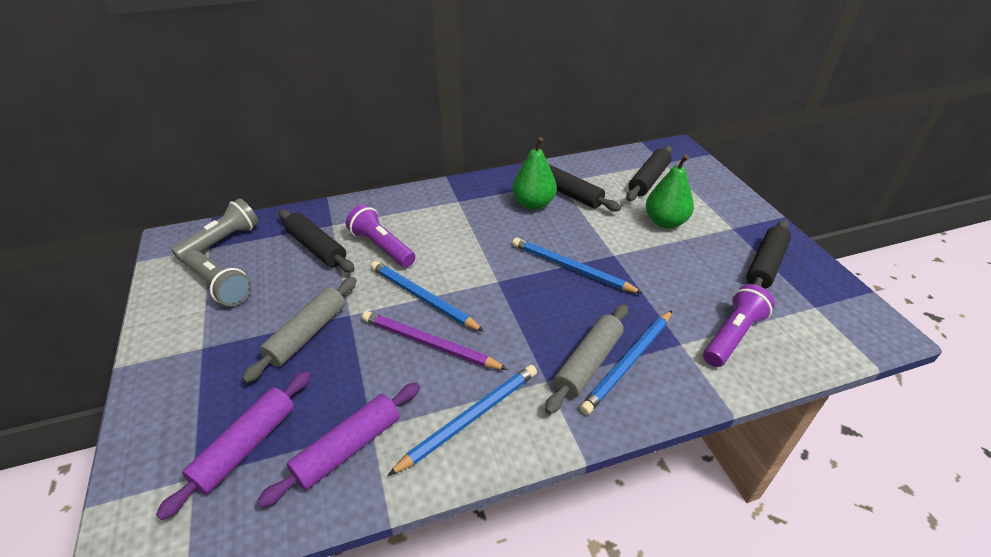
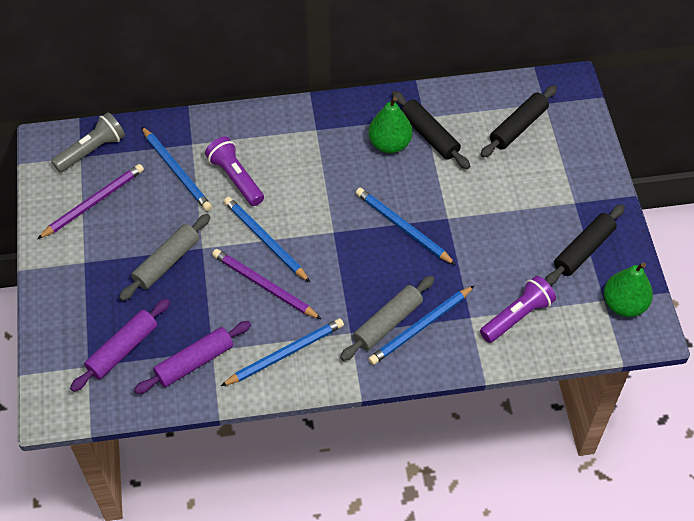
camera: 10 degrees right, 15 degrees up
grey flashlight [183,250,252,306] -> purple pencil [37,164,144,239]
black rolling pin [279,209,355,273] -> blue pencil [141,126,212,211]
green pear [646,154,694,229] -> green pear moved to [604,263,653,317]

